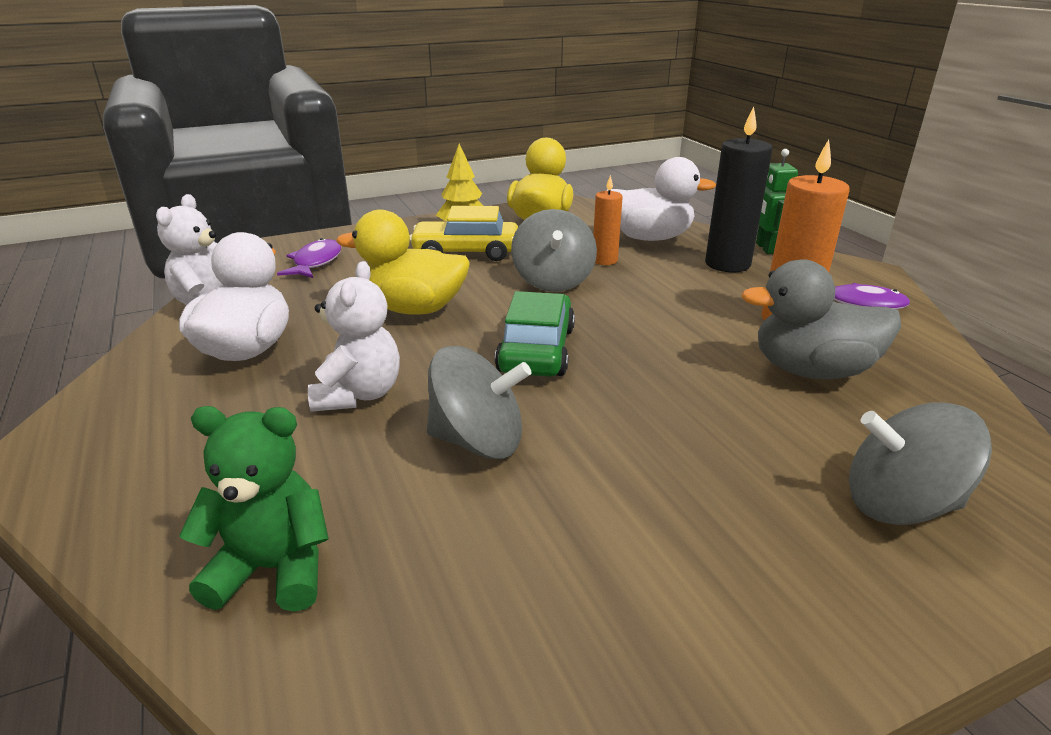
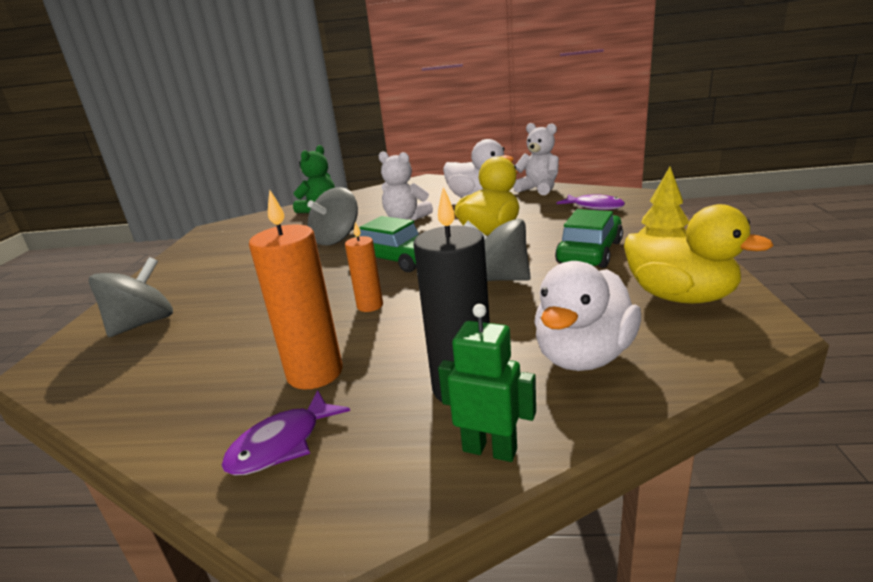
camera: 120 degrees right, 5 degrees down
yellow car [410,206,518,261] -> green car [555,209,623,268]
orange candle [593,175,623,265] -> orange candle moved to [345,222,383,312]
grey duck [741,259,901,379] -> none

